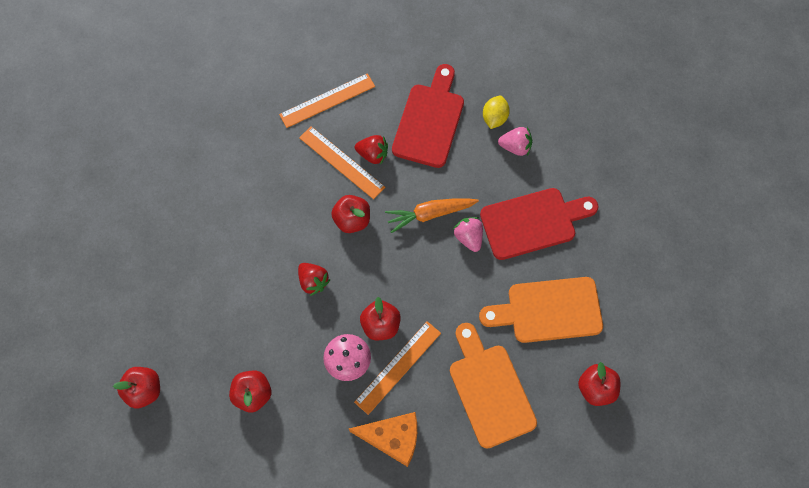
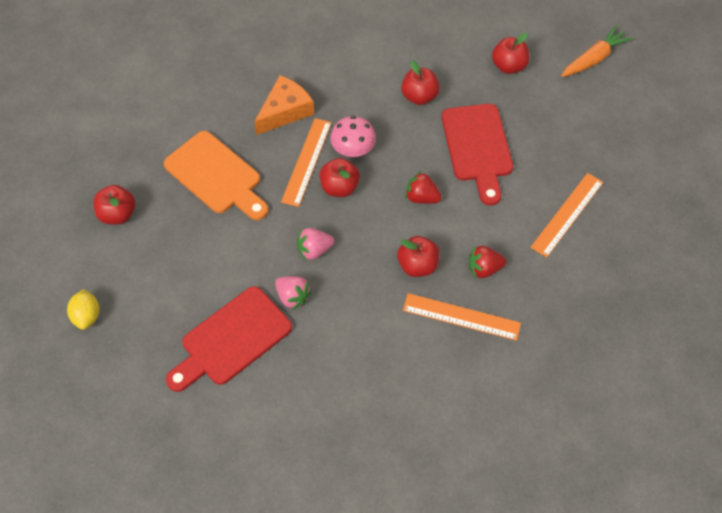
camera: 155 degrees right, 10 degrees down
orange ruler [279,73,375,128] -> orange ruler moved to [530,173,603,258]
orange cheese [349,412,417,467] -> orange cheese turned 150 degrees clockwise [254,75,314,135]
red strawberry [355,135,388,165] -> red strawberry moved to [469,246,506,278]
orange carrot [385,198,479,233] -> orange carrot moved to [561,26,633,77]
red cutting board [392,64,464,168] -> red cutting board moved to [442,104,513,206]
orange cutting board [479,277,603,343] -> none
yellow lemon [483,96,510,129] -> yellow lemon moved to [67,289,100,330]
pink strawberry [498,127,532,156] -> pink strawberry moved to [297,228,334,260]

